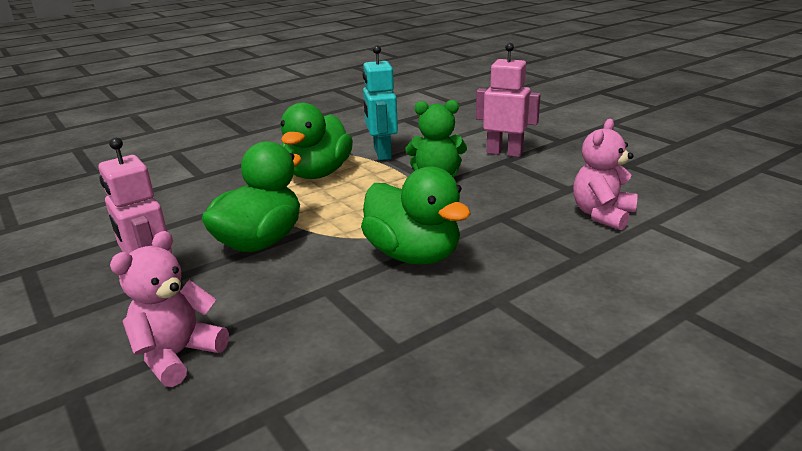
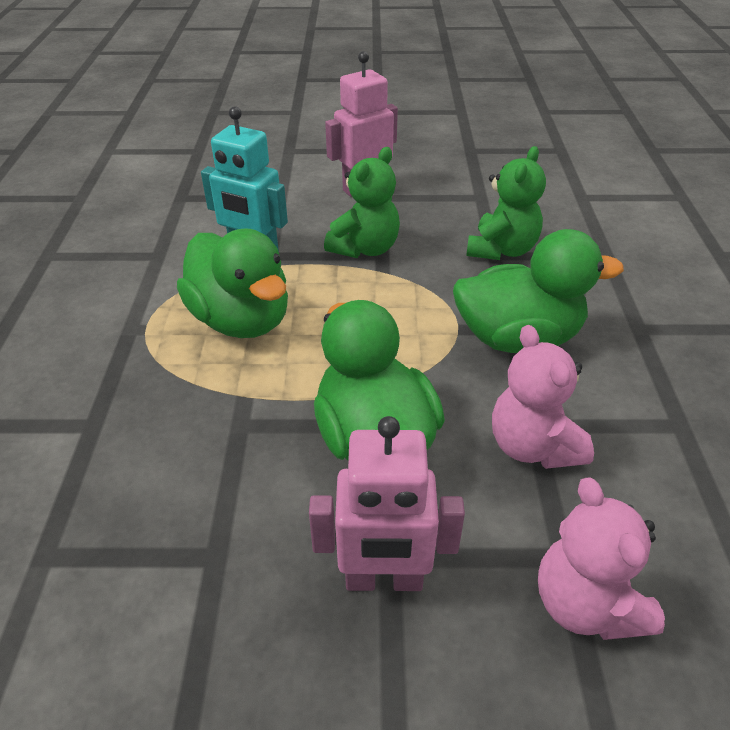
camera: 55 degrees left, 15 degrees up
pink teddy bear [573,119,638,230] -> pink teddy bear moved to [492,325,594,469]
none -> green teddy bear [466,146,546,260]

